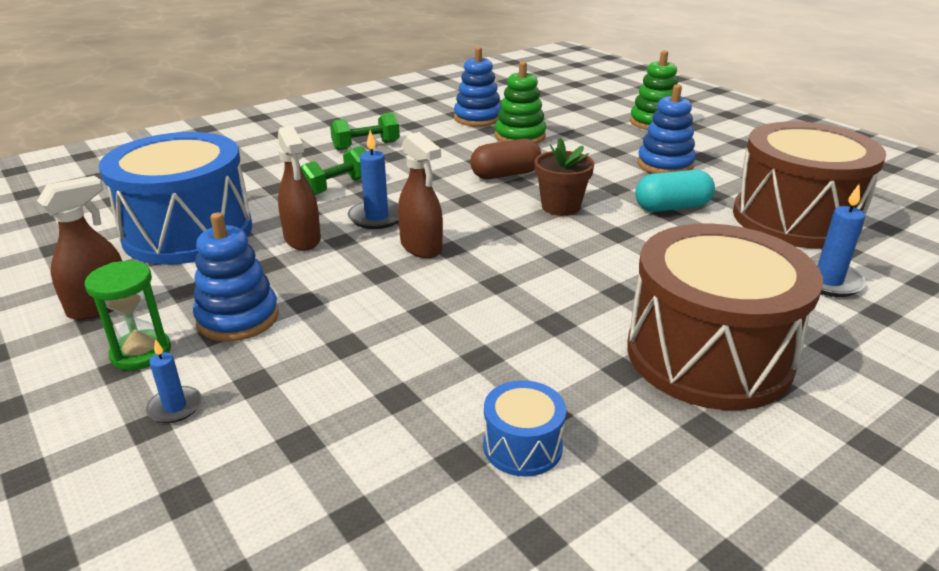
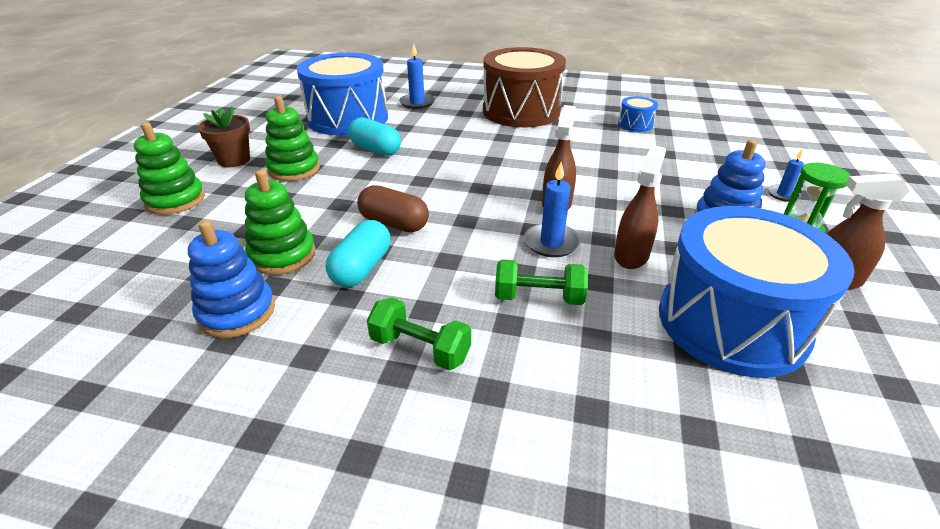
camera: 130 degrees left, 5 degrees up
brown flower pot [534,138,594,216] -> brown flower pot moved to [198,107,250,167]
blue stacking toy [637,84,696,174] -> green stacking toy [265,96,320,181]
brown drum [733,122,886,249] -> blue drum [297,53,388,136]
none -> turquoise capsule [326,220,391,287]

